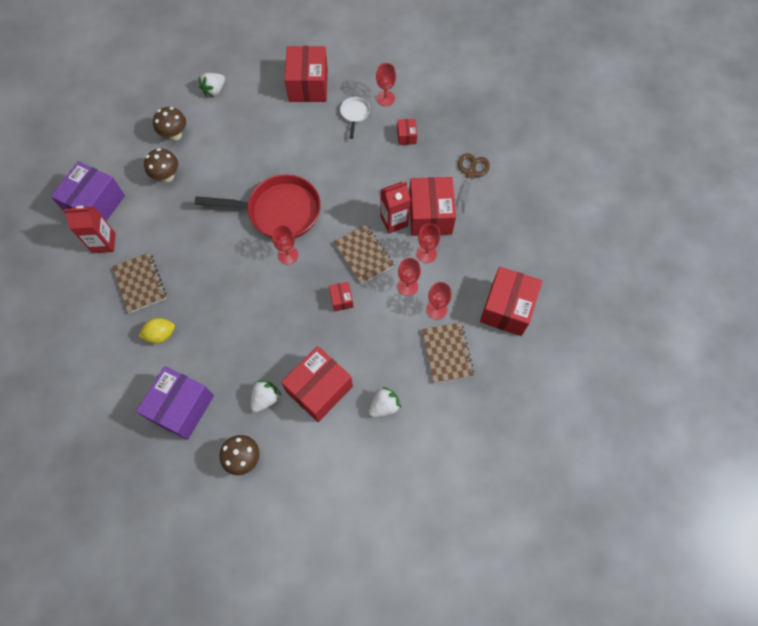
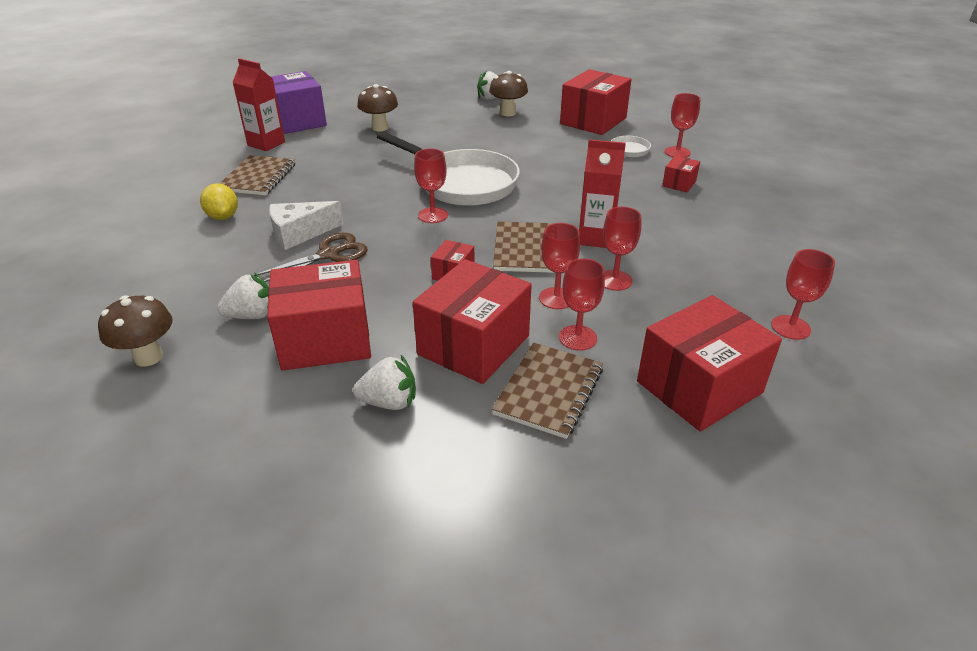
camera: 35 degrees right, 30 degrees down
purple box [136,366,214,440] -> none
yellow lemon [138,318,175,344] -> yellow lemon turned 45 degrees clockwise [200,183,238,220]
brown mushroom [153,107,186,141] -> brown mushroom moved to [489,71,528,116]
red pan [195,174,321,238] -> white pan [376,131,520,206]
red box [409,177,456,236] -> red box moved to [413,259,532,384]
brown scissors [456,153,490,210] -> brown scissors moved to [253,233,368,282]
none -> white cheese [269,201,344,250]
none -> red goblet [771,249,835,340]

